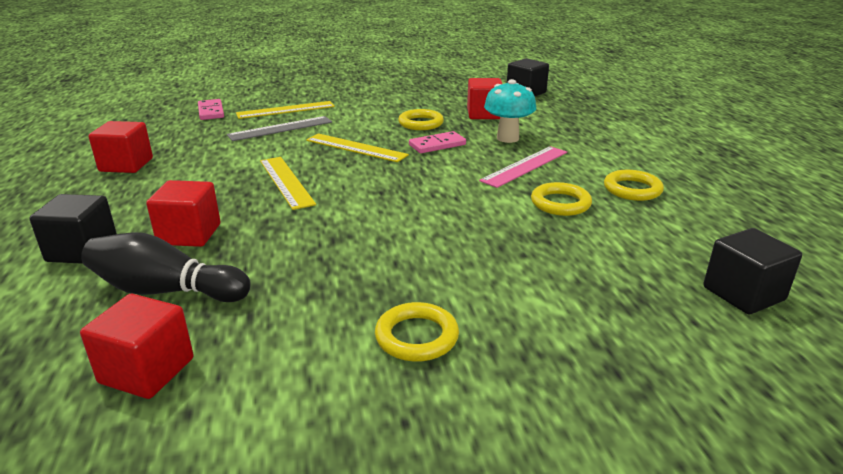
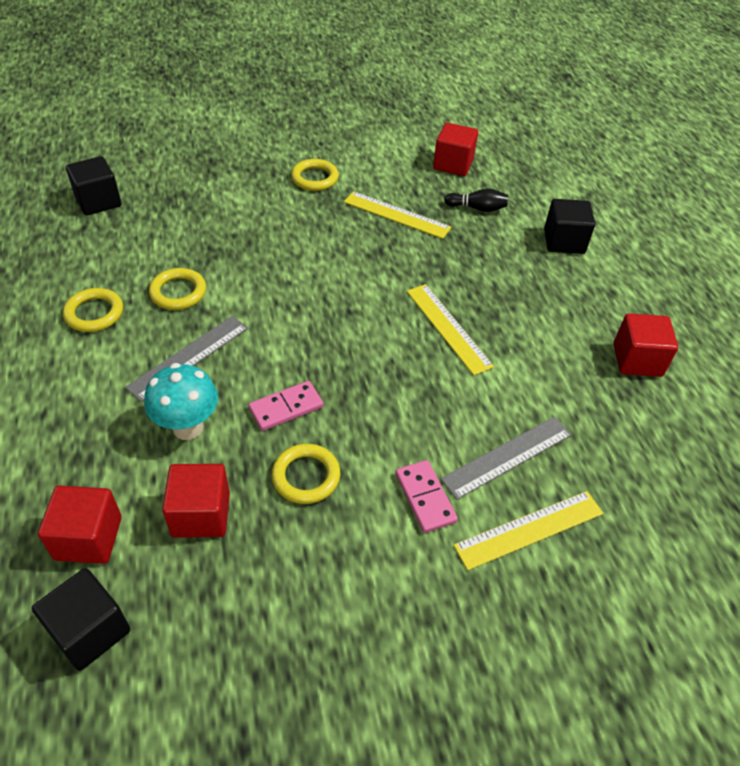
camera: 175 degrees right, 20 degrees up
black bowling pin [81,232,251,302] -> black bowling pin [444,188,508,212], size x0.58
red cube [146,180,220,247] -> red cube moved to [38,486,122,564]
pink domino [198,99,224,120] -> pink domino moved to [396,460,458,533]
yellow ruler [306,133,409,162] -> yellow ruler moved to [344,191,451,239]
pink ruler [479,146,567,188] -> grey ruler [125,316,248,402]

